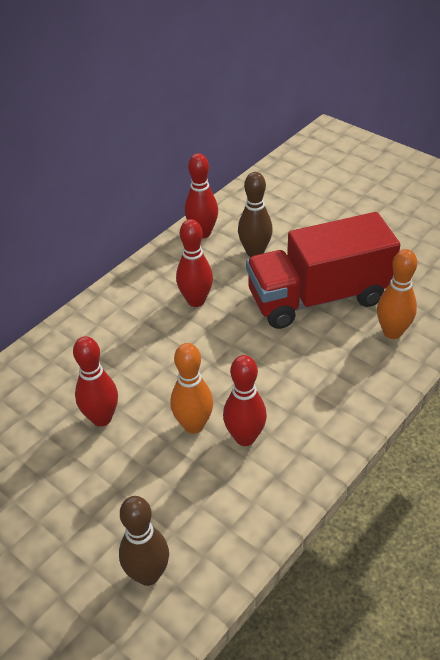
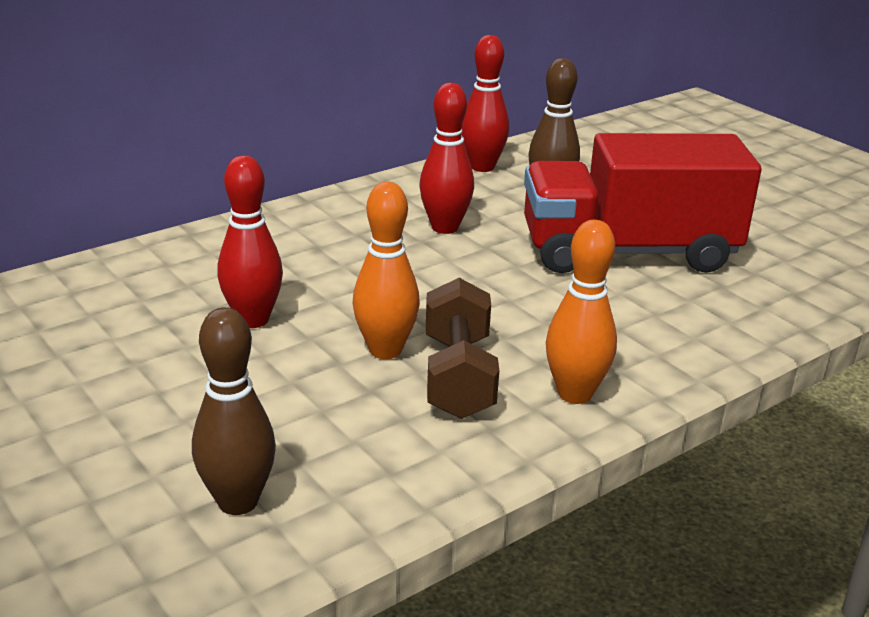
camera: 10 degrees right, 15 degrees down
red bowling pin [223,355,267,446] -> brown dumbbell [426,278,499,419]
orange bowling pin [377,249,417,339] -> orange bowling pin moved to [546,220,617,404]

